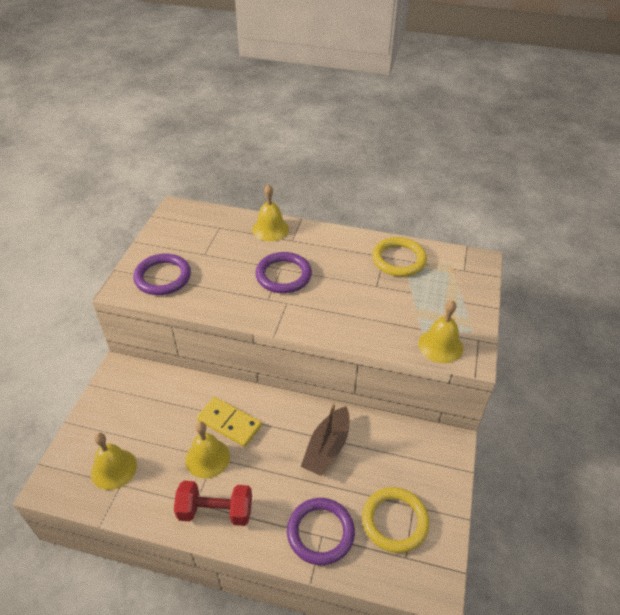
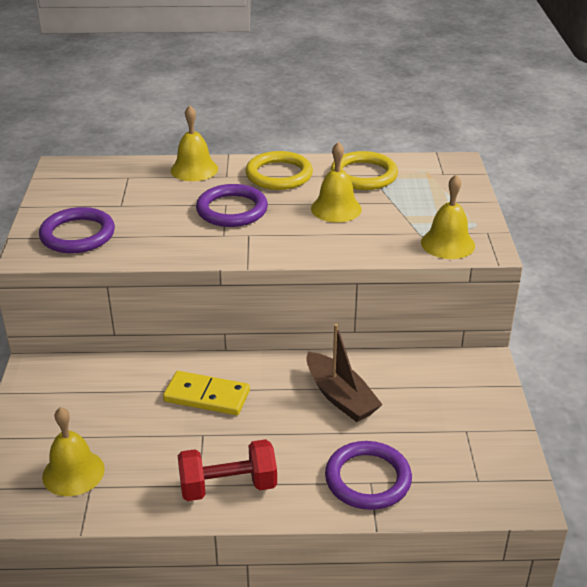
camera: 15 degrees left, 10 degrees down
yellow bell [186,422,230,479] -> yellow bell moved to [311,142,362,222]
brown boat [301,403,350,476] -> brown boat turned 45 degrees counterclockwise [307,324,383,422]
yellow ring [362,487,429,553] -> yellow ring moved to [245,151,313,190]

